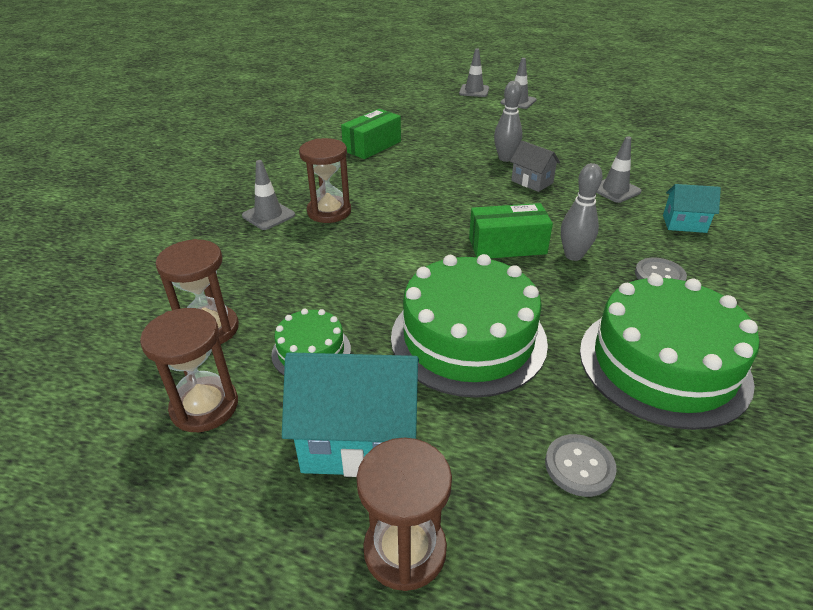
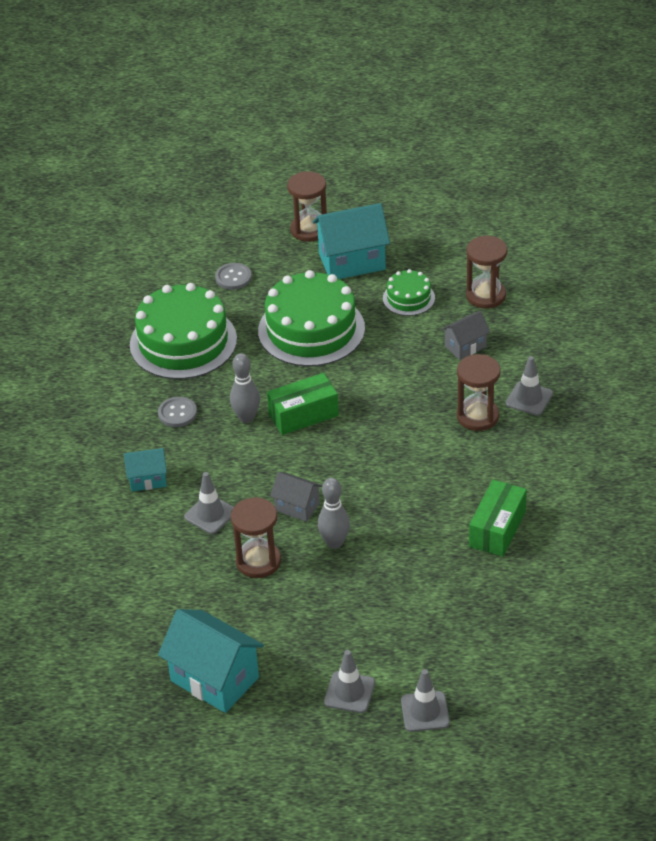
camera: 165 degrees right, 5 degrees up
brown hourglass [140,308,238,432] -> brown hourglass moved to [231,497,281,578]
none -> turquoise house [158,609,264,713]
none -> grey house [441,311,490,360]

